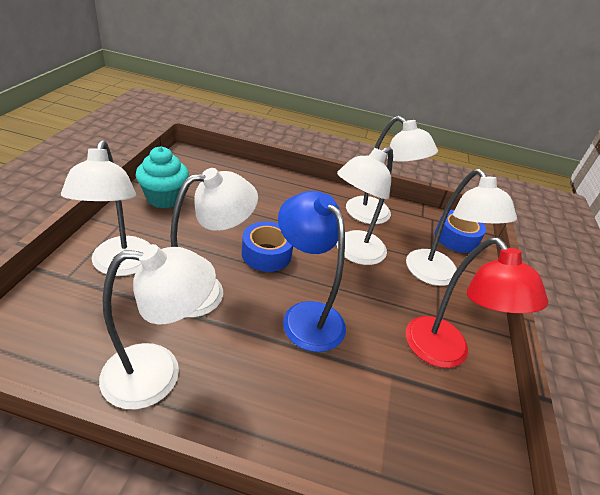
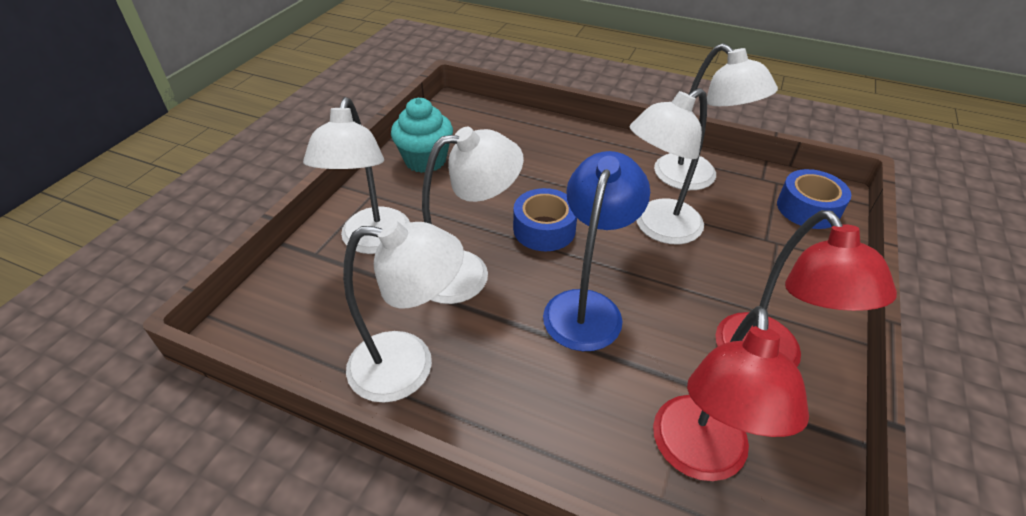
camera: 15 degrees right, 5 degrees up
blue lamp [278,191,346,352] -> blue lamp turned 45 degrees clockwise [543,151,650,351]
white lamp [406,169,517,286] -> none
none -> red lamp [653,306,809,481]

